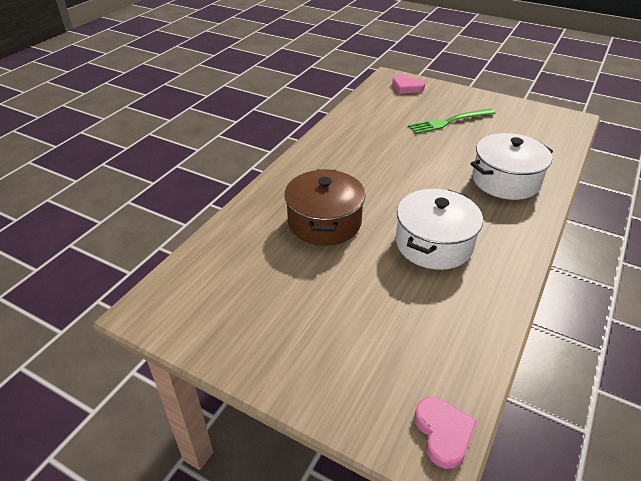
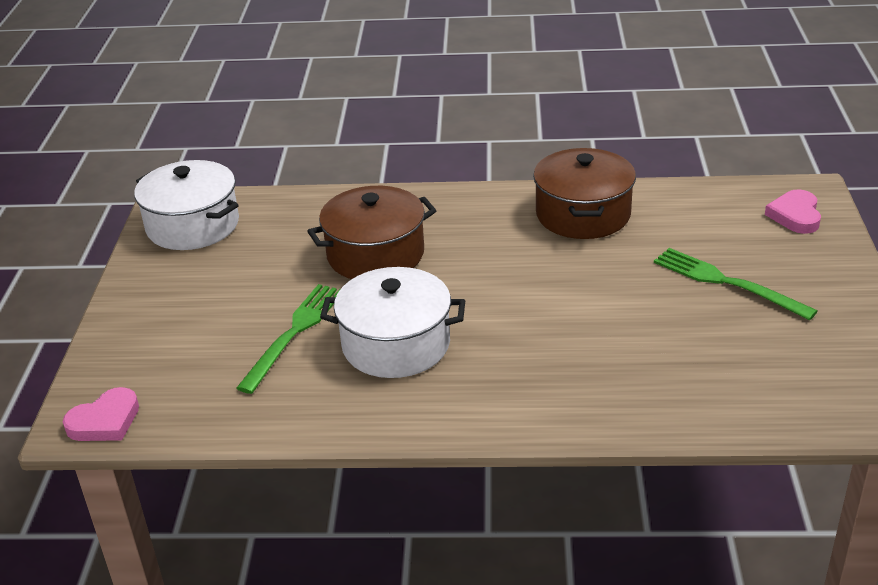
camera: 65 degrees right, 5 degrees down
white pot [471,133,553,200] -> white pot moved to [134,160,239,250]
none -> green fork [236,284,340,394]
none -> brown pot [533,148,636,239]

